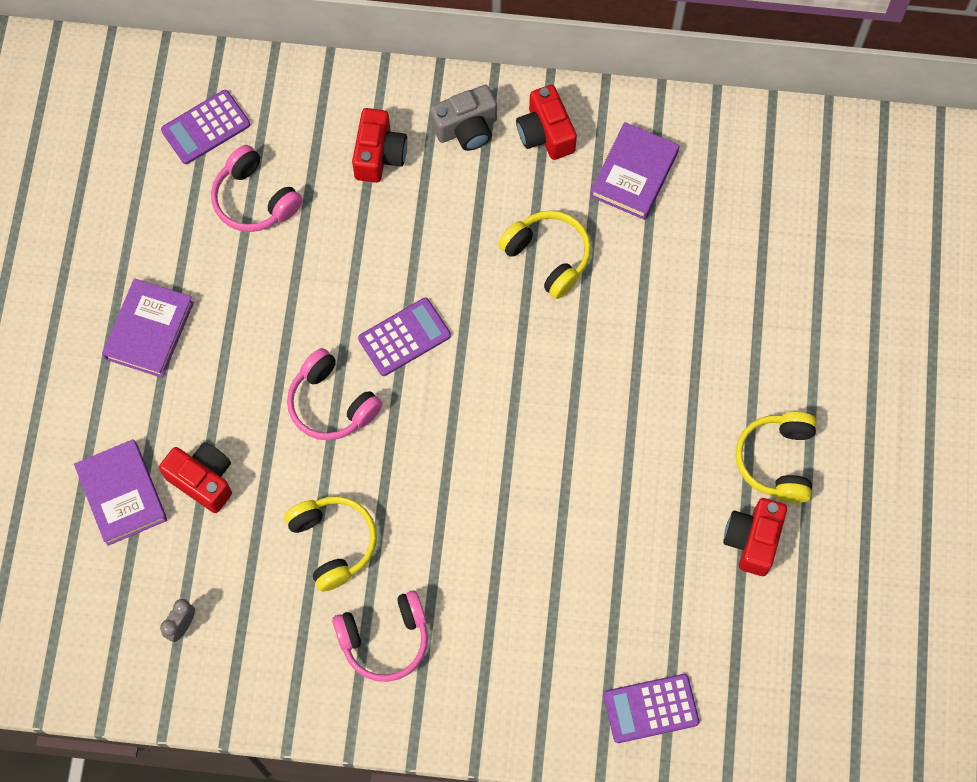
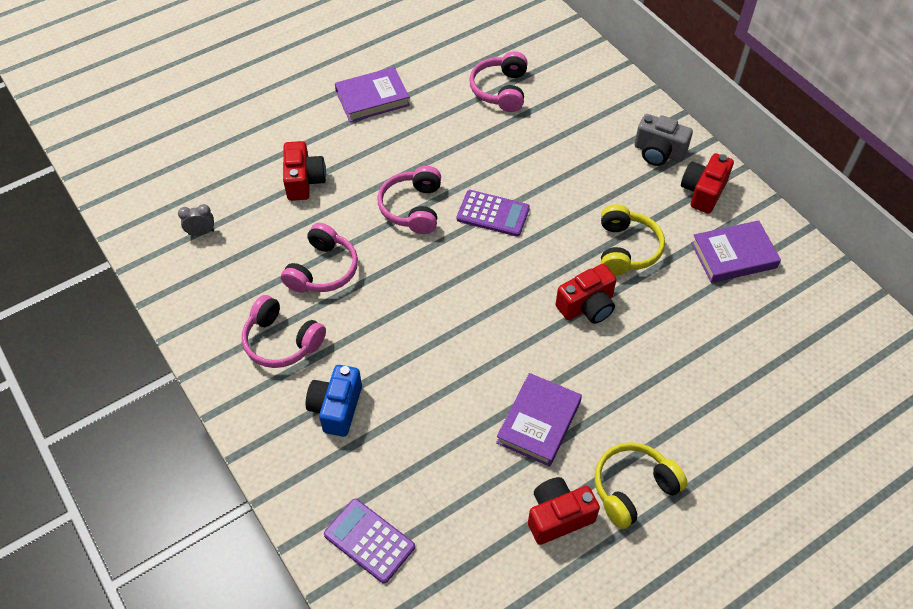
camera: 50 degrees right, 15 degrees down
purple book [74,439,167,546] -> purple book moved to [496,373,582,467]
purple calculator [161,90,250,164] -> none
yellow headphones [284,496,377,592] -> pink headphones [281,223,358,293]
red camera [352,108,407,183] -> red camera moved to [555,264,617,324]
none -> blue camera [306,365,362,437]

